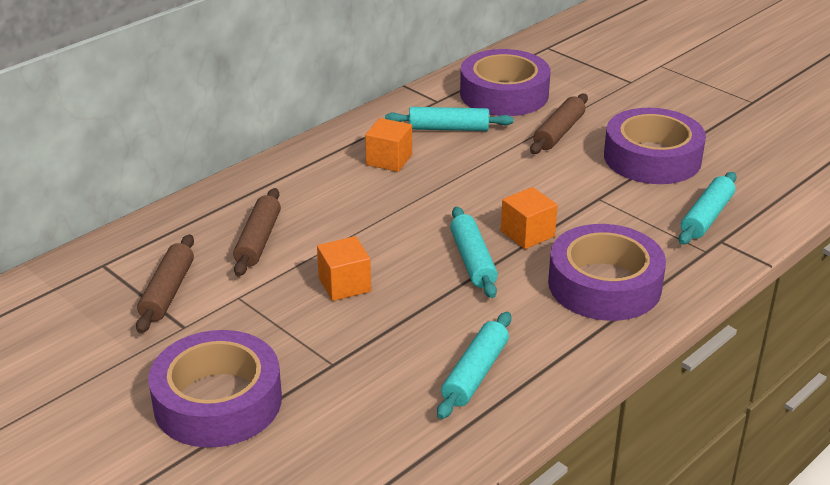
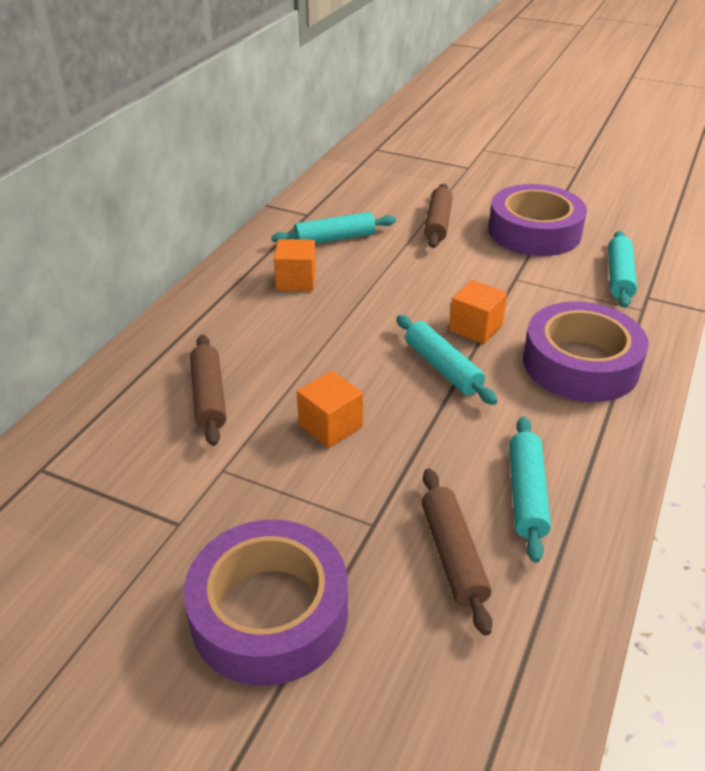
camera: 20 degrees left, 5 degrees up
brown rolling pin [136,234,194,333] -> brown rolling pin moved to [422,469,493,636]
purple tape [460,49,550,116] -> none

